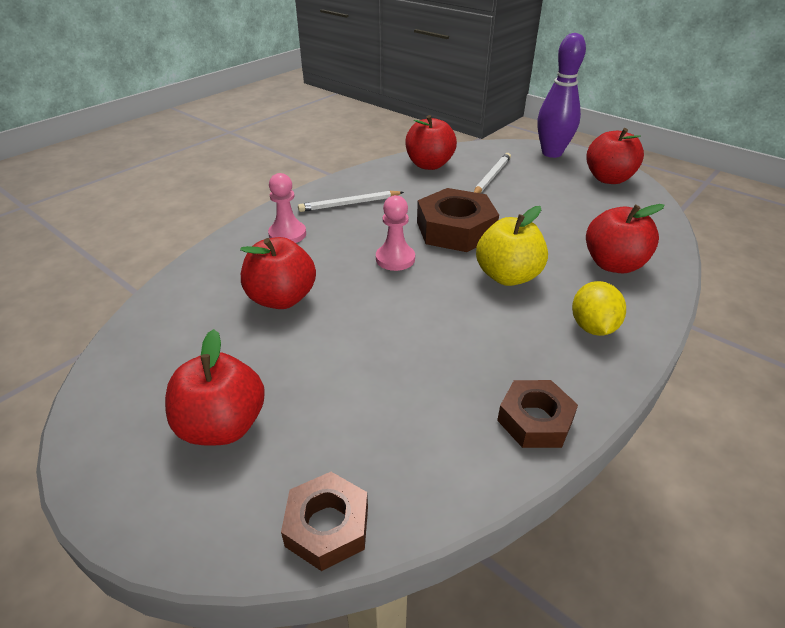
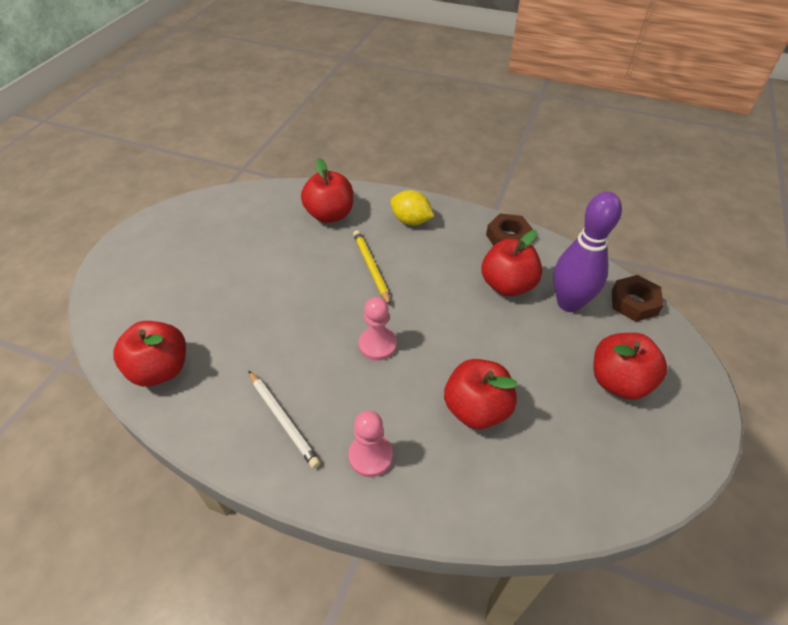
camera: 110 degrees left, 10 degrees up
brown nut [417,188,499,252] -> none
white pencil [474,153,511,193] -> none
yellow apple [476,206,548,286] -> yellow pencil [353,230,391,306]
purple bowling pin [538,33,586,158] -> purple bowling pin moved to [553,192,622,312]
yellow lemon [572,281,626,336] -> yellow lemon turned 45 degrees clockwise [390,190,434,225]
red apple [586,128,644,184] -> red apple moved to [482,230,542,297]

